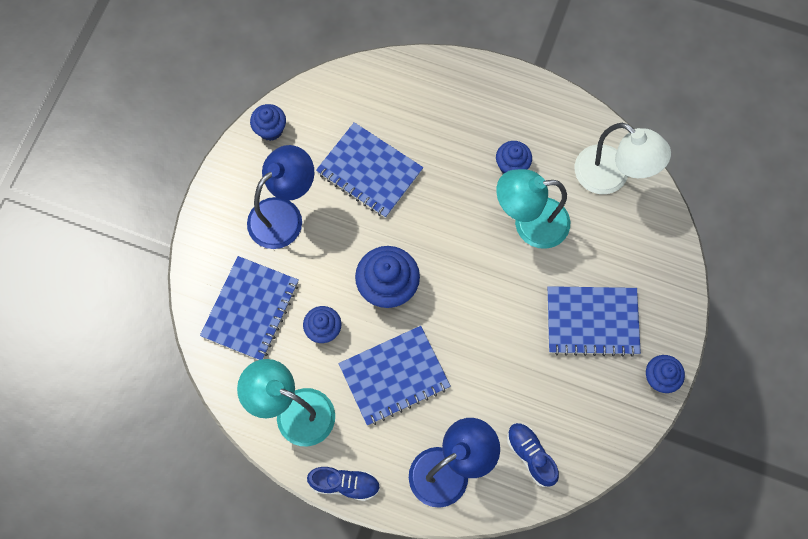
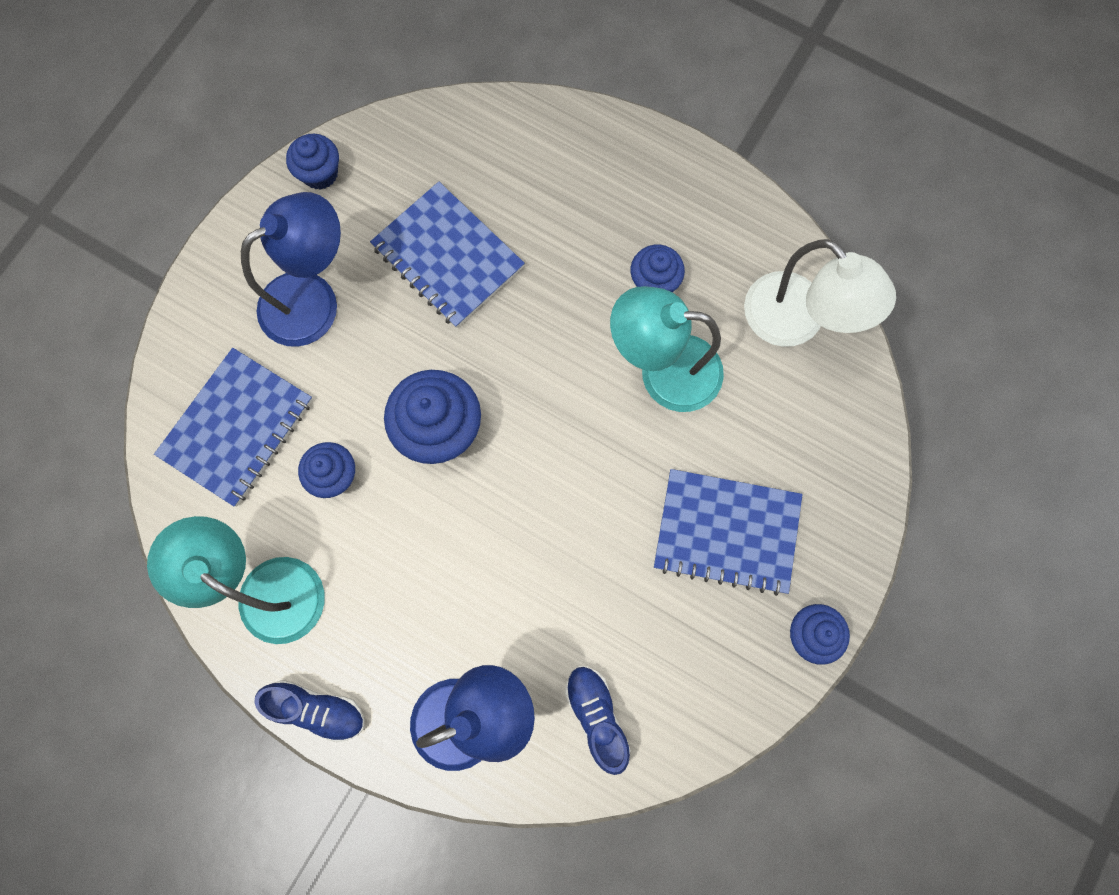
camera: 10 degrees right, 5 degrees up
blue notebook [339,326,451,425] -> none

